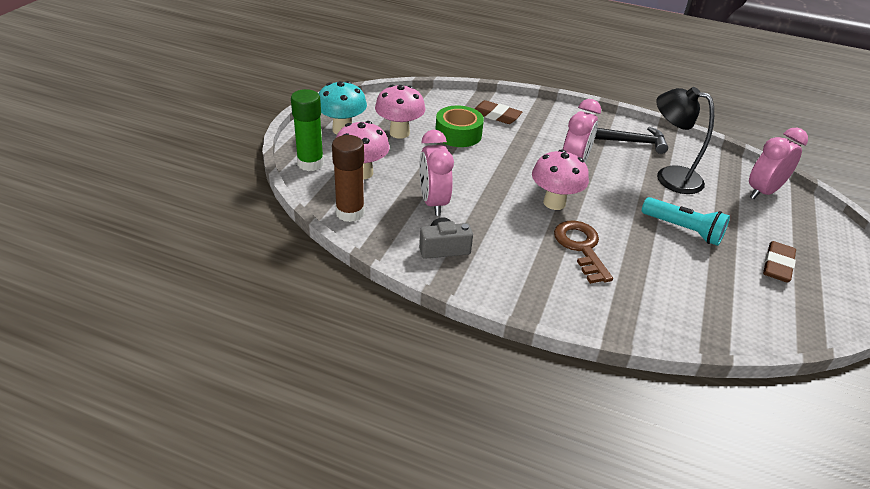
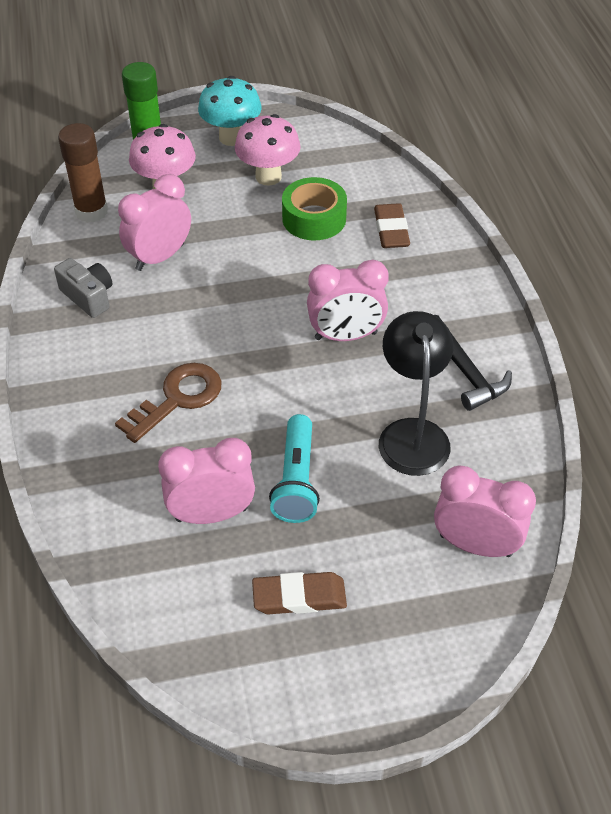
camera: 60 degrees right, 10 degrees up
pink mushroom [532,149,589,210] -> none
none -> pink clock [158,438,255,524]

